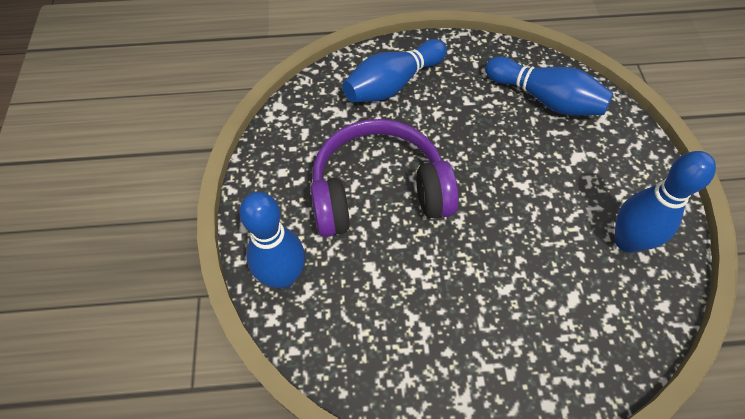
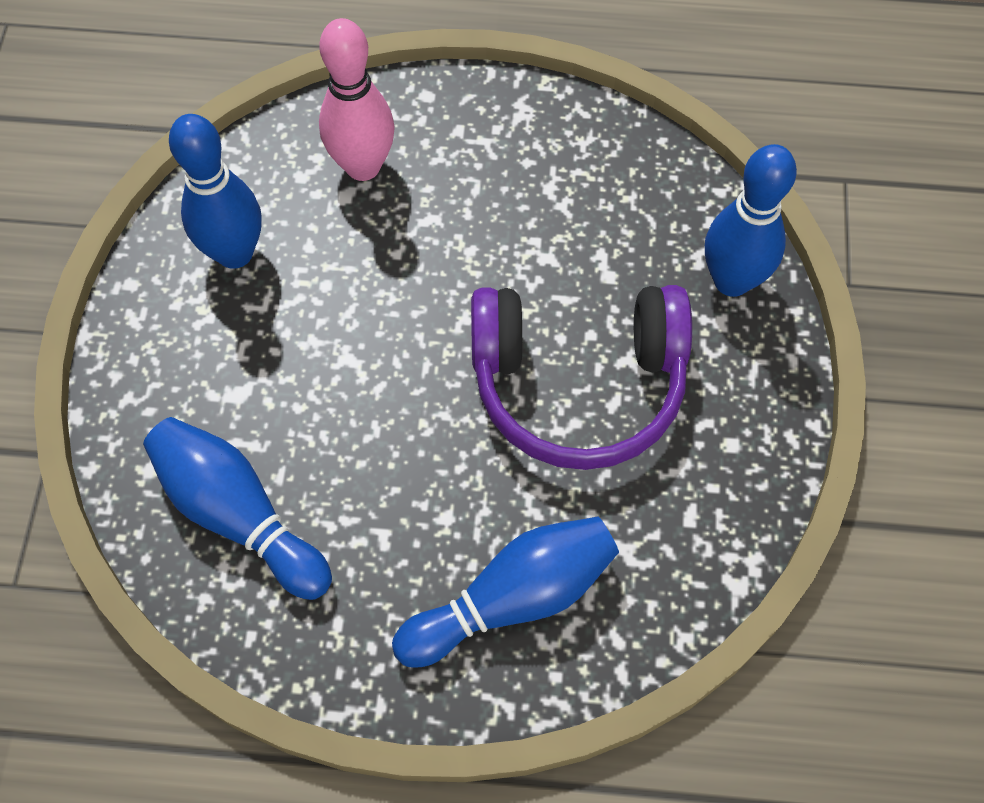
camera: 170 degrees left, 5 degrees up
none -> pink bowling pin [319,18,395,181]

